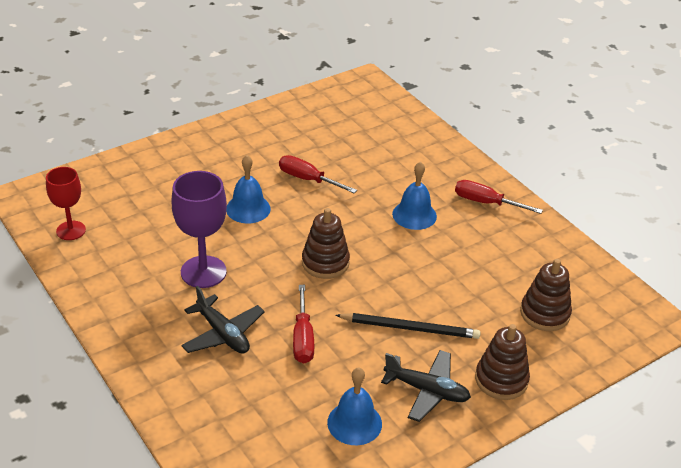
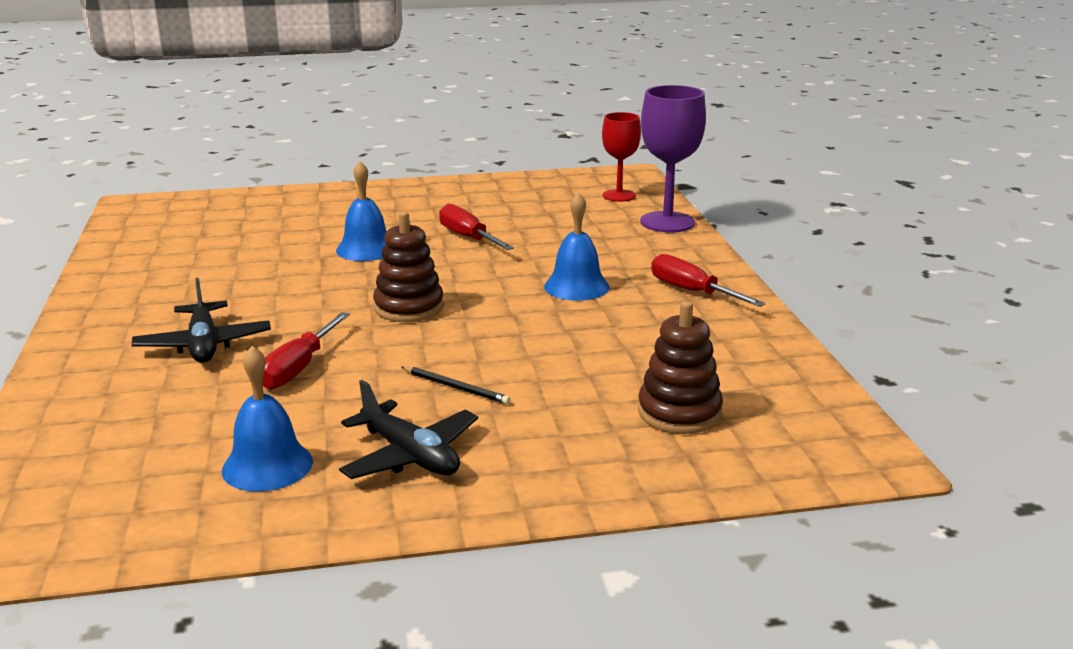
camera: 25 degrees right, 15 degrees down
red goblet [46,167,86,240] -> red goblet moved to [602,112,641,202]
purple goblet [171,171,227,288] -> purple goblet moved to [640,85,706,232]
black pencil [335,313,481,339] -> black pencil [401,366,511,404], size x0.58
brown stacking toy [475,324,530,400] -> none

